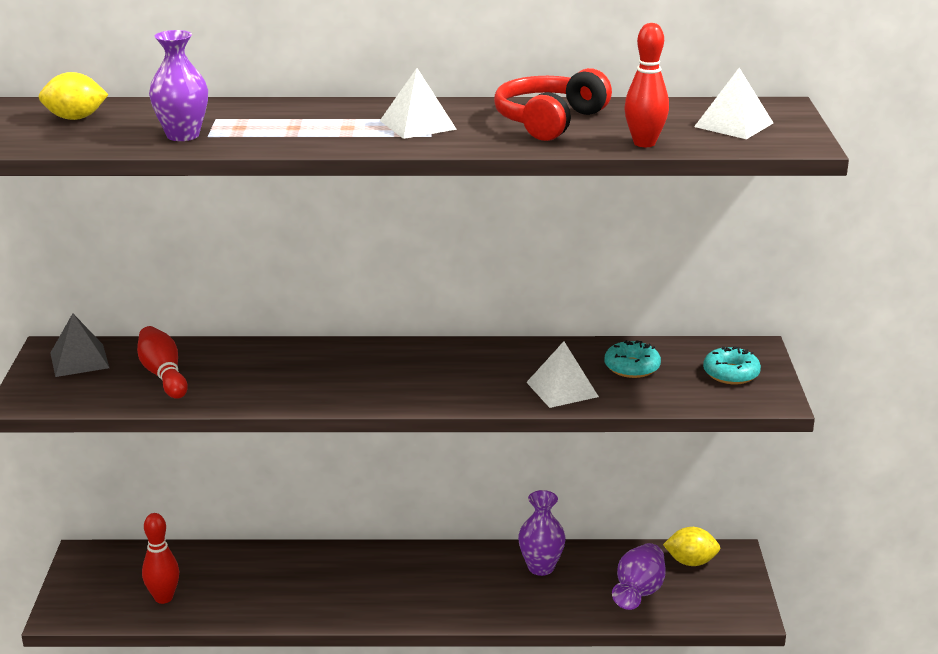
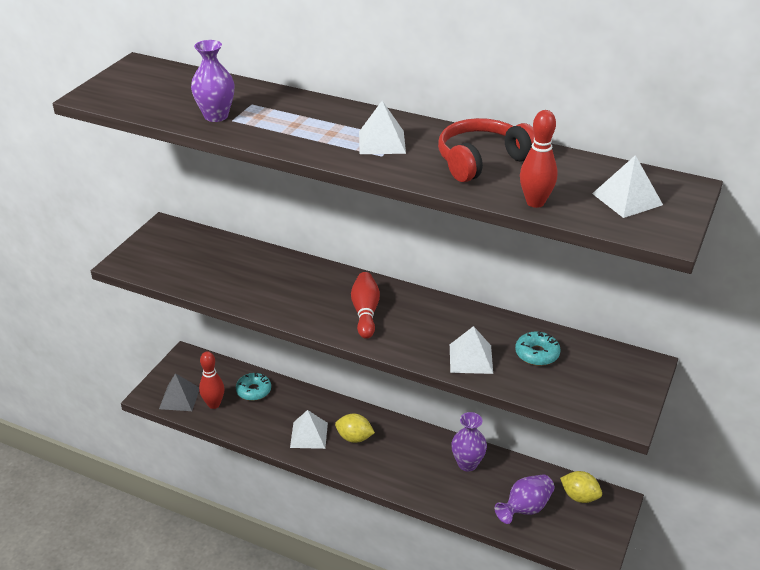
camera: 25 degrees right, 10 degrees up
yellow lemon [39,72,108,120] -> yellow lemon moved to [335,414,375,443]
grey pyramid [50,313,109,377] -> grey pyramid moved to [159,373,199,411]
red bowling pin [137,326,188,399] -> red bowling pin moved to [351,272,380,339]
turquoise donut [703,346,761,384] -> turquoise donut moved to [236,372,271,401]
none -> white pyramid [290,410,328,449]

